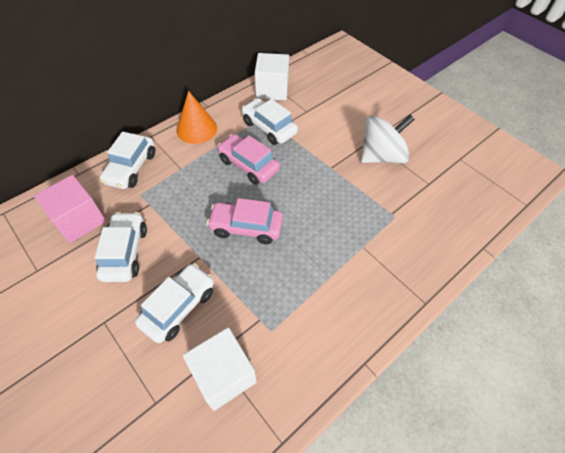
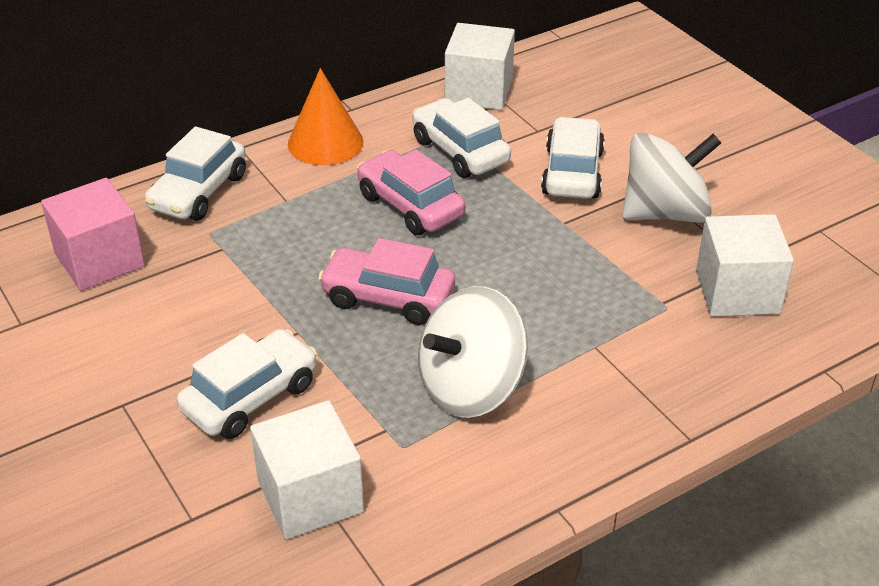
camera: 10 degrees right, 15 degrees down
white car [95,212,147,282] -> white car moved to [541,117,605,199]
none -> white spinning top [418,286,528,418]
none -> white cube [696,214,794,317]

